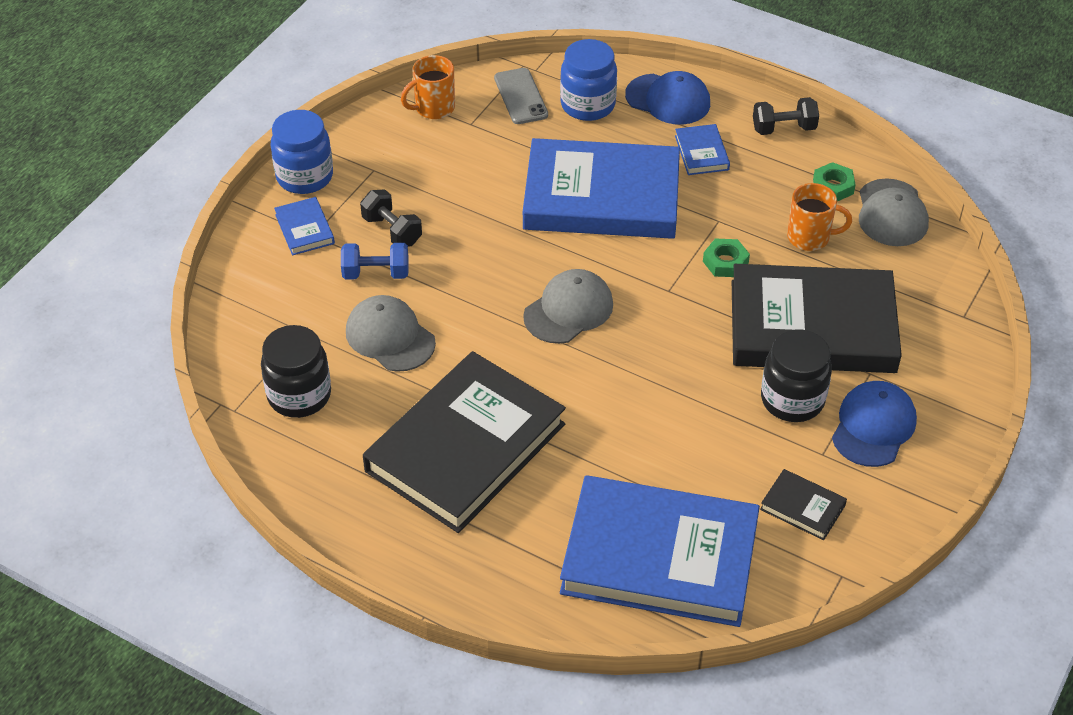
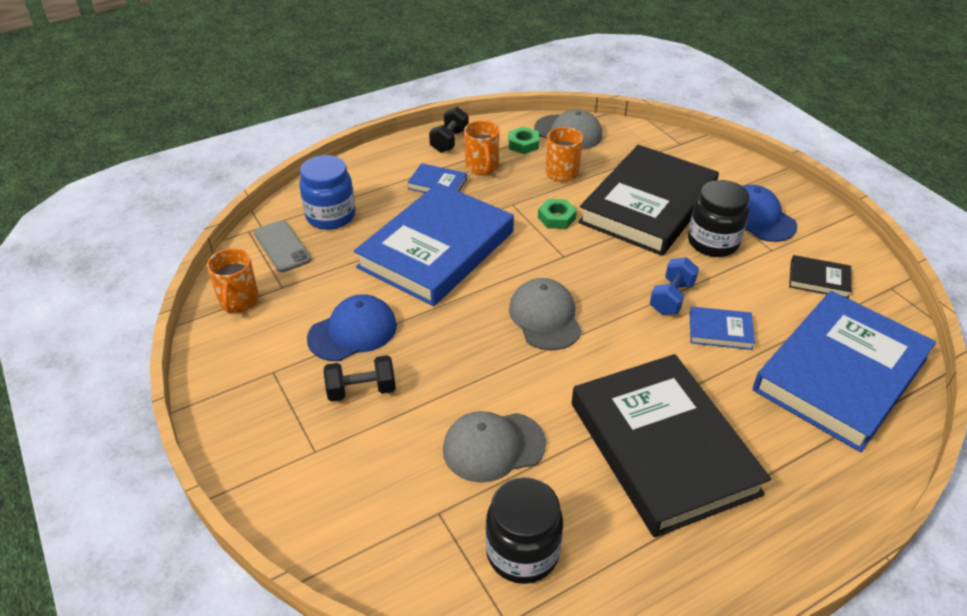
camera: 60 degrees left, 5 degrees down
blue jar [271,110,333,194] -> none
blue book [274,197,335,255] -> blue book moved to [689,307,755,350]
blue dumbbell [341,243,409,280] -> blue dumbbell moved to [650,257,699,315]
grey phone [494,68,548,124] -> grey phone turned 45 degrees clockwise [254,220,312,272]
blue cap [625,71,710,125] -> blue cap moved to [307,294,397,361]
black book [760,469,847,540] -> black book turned 45 degrees clockwise [789,255,852,299]
none -> orange mug [464,120,500,175]

